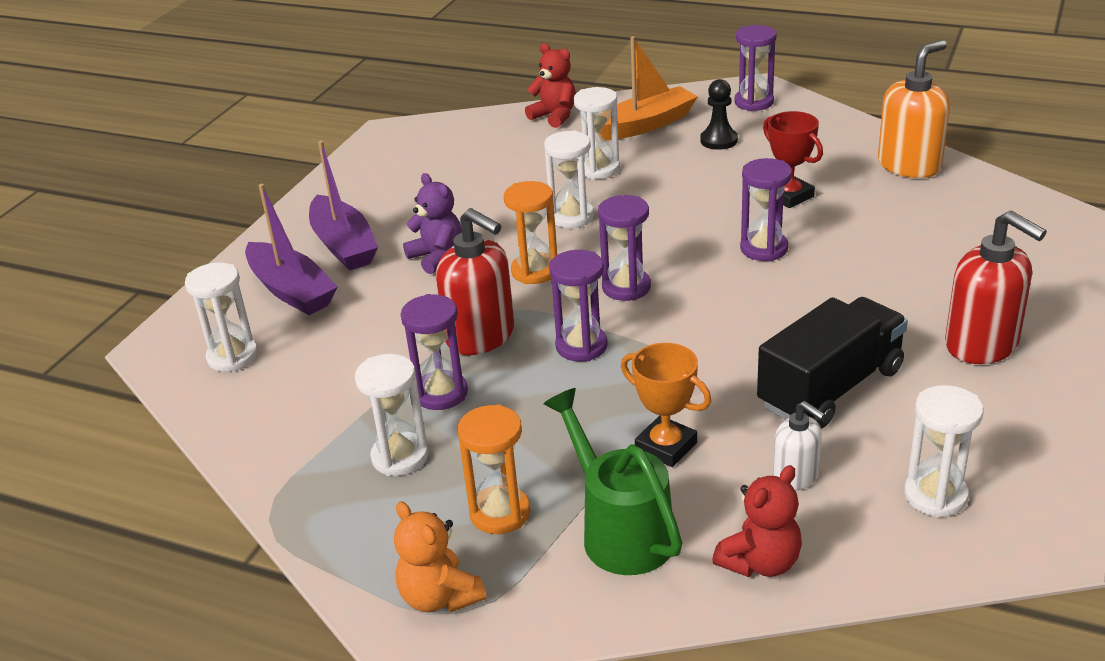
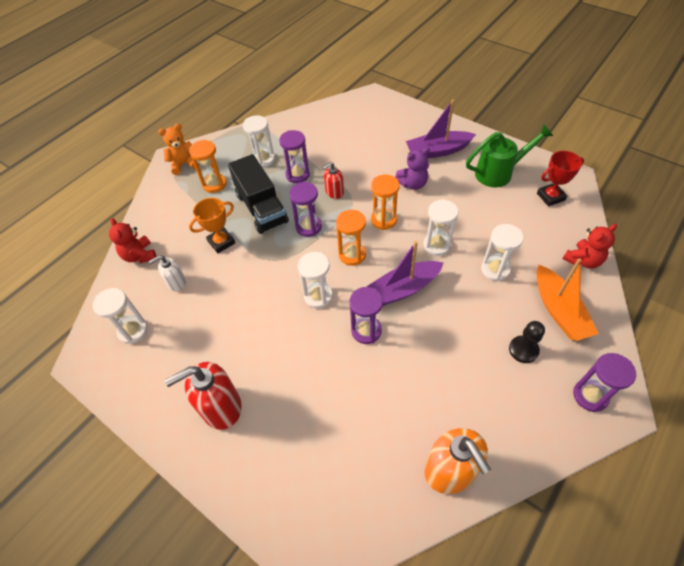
camera: 105 degrees right, 20 degrees up
white hourglass [185,262,258,372] -> white hourglass moved to [298,252,333,309]
purple boat [245,184,338,315] -> purple boat moved to [366,241,443,306]
red soap dispenser [436,208,514,355] -> red soap dispenser [322,162,344,199], size x0.56
green watering can [543,388,682,575] -> green watering can moved to [466,125,553,187]
purple hourglass [598,195,651,301] -> orange hourglass [336,210,366,266]
black truck [757,297,908,429] -> black truck moved to [228,154,289,234]
red trophy [763,111,823,208] -> red trophy moved to [537,151,584,206]

